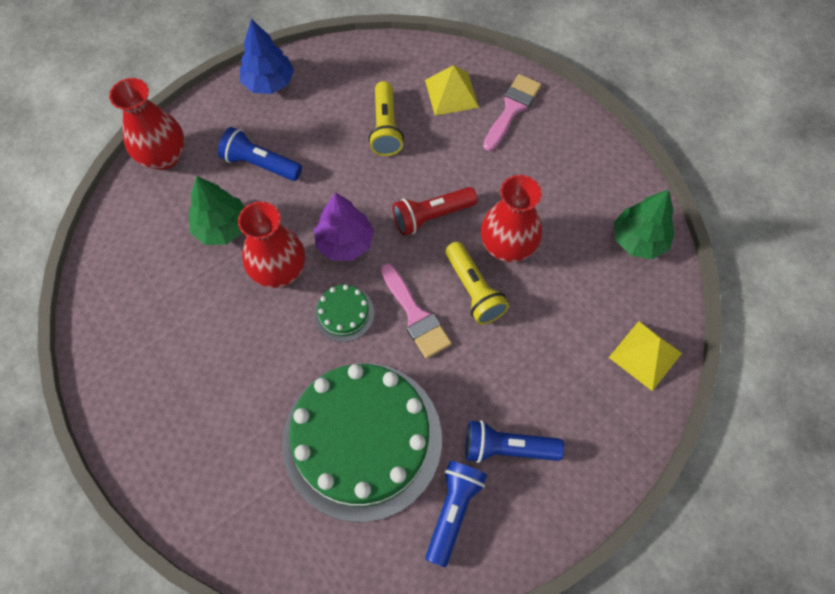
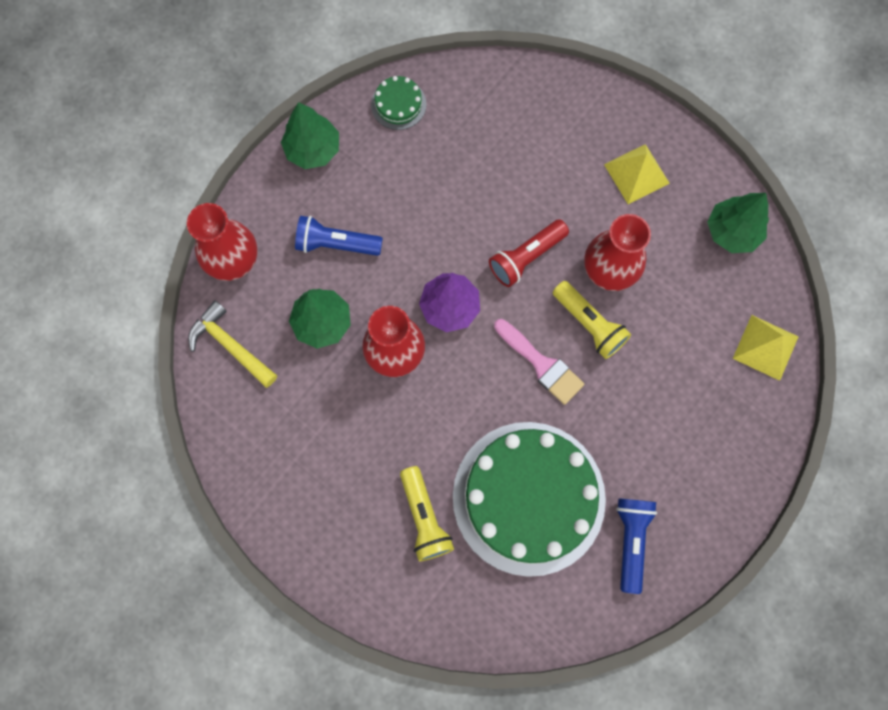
camera: 15 degrees left, 10 degrees up
blue tree [240,19,294,94] -> green tree [281,102,339,169]
green cake [314,285,374,342] -> green cake moved to [371,76,427,130]
yellow flashlight [369,81,404,156] -> yellow flashlight moved to [400,466,454,561]
yellow pyramid [425,65,479,116] -> yellow pyramid moved to [604,144,670,204]
blue flashlight [466,420,564,463] -> none
pink brush [483,74,541,151] -> none
none -> yellow hammer [188,301,277,388]

